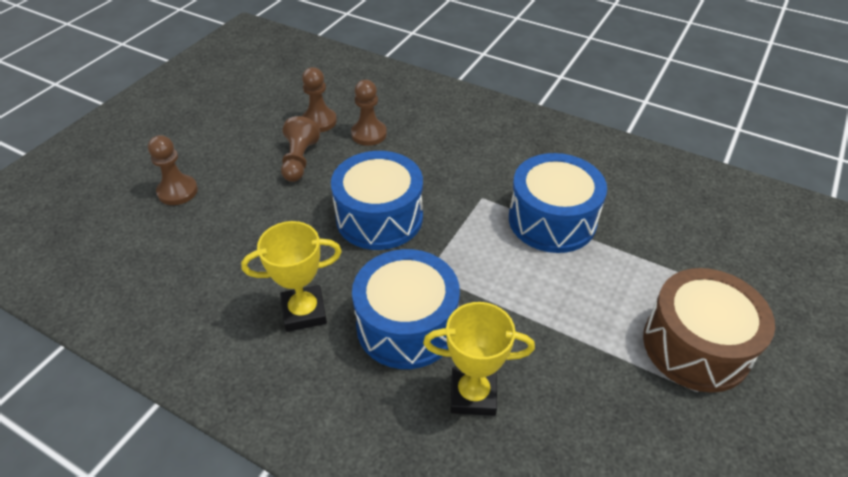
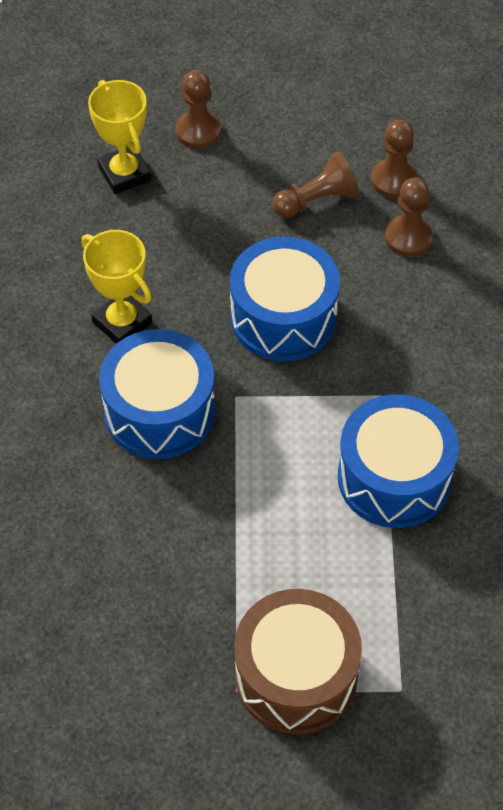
camera: 60 degrees right, 10 degrees up
yellow trophy [423,302,535,416] -> yellow trophy moved to [88,80,151,194]

